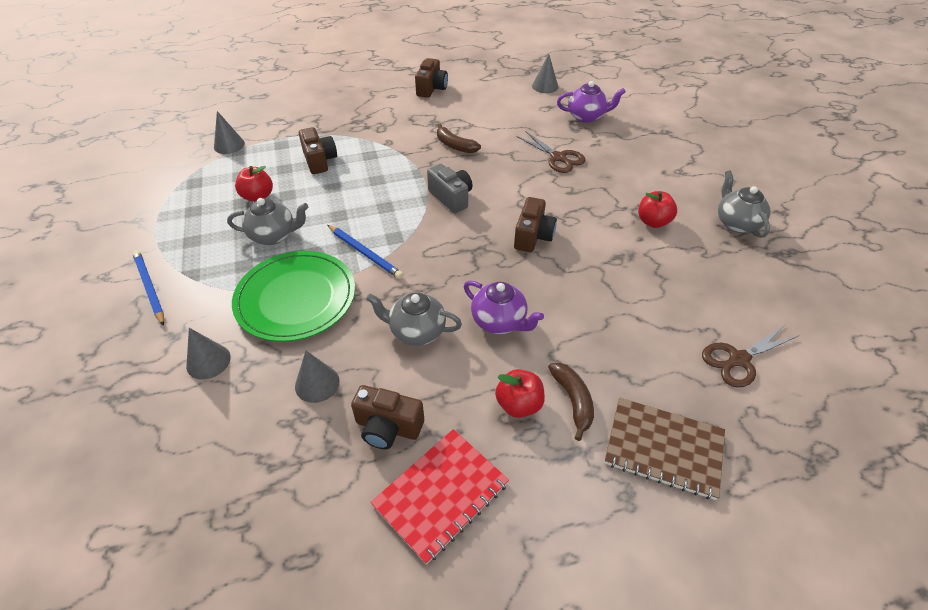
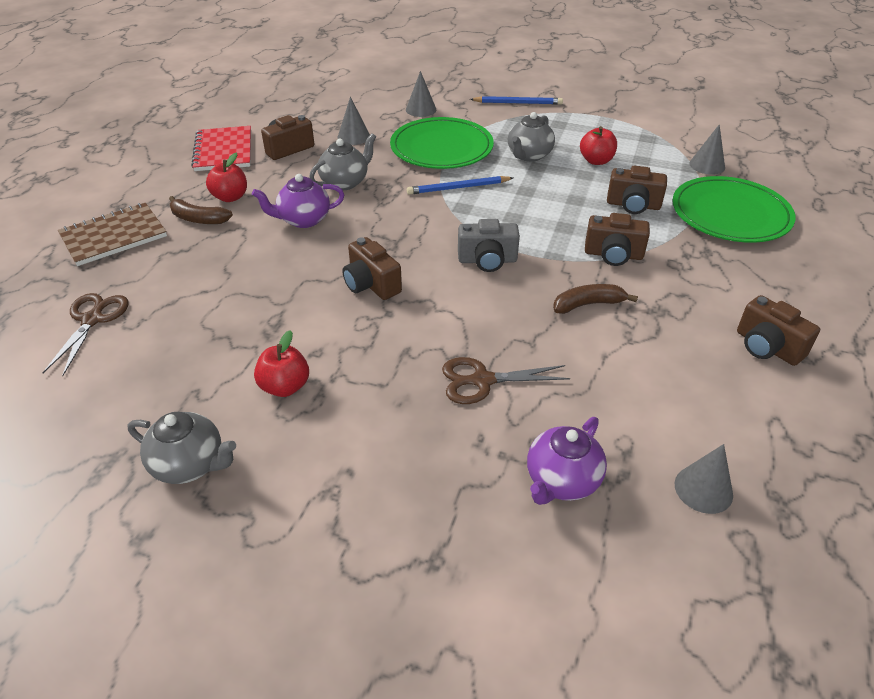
camera: 125 degrees right, 5 degrees down
none -> brown camera [585,213,650,266]
none -> green plate [672,176,796,243]

